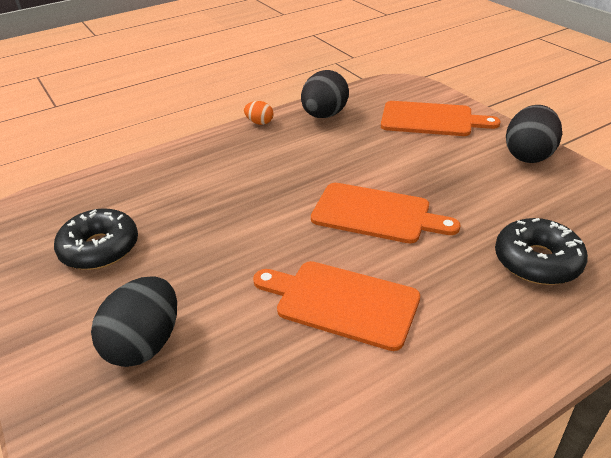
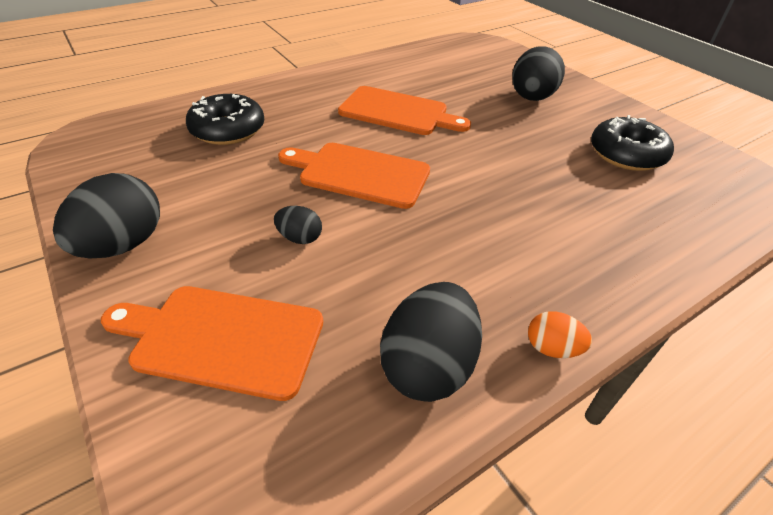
camera: 175 degrees right, 5 degrees up
none -> black egg [274,206,322,244]

